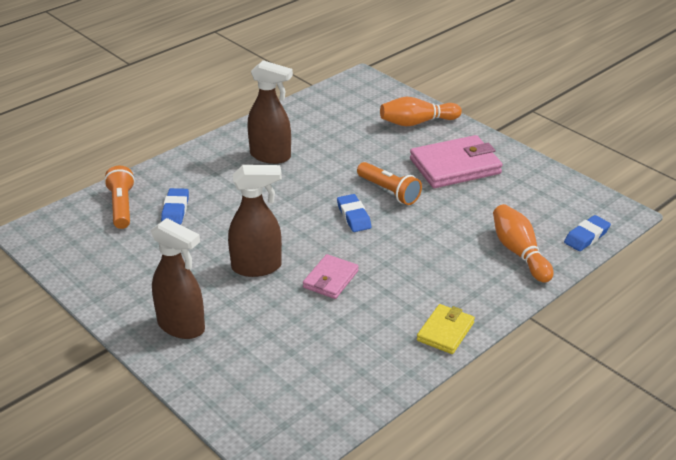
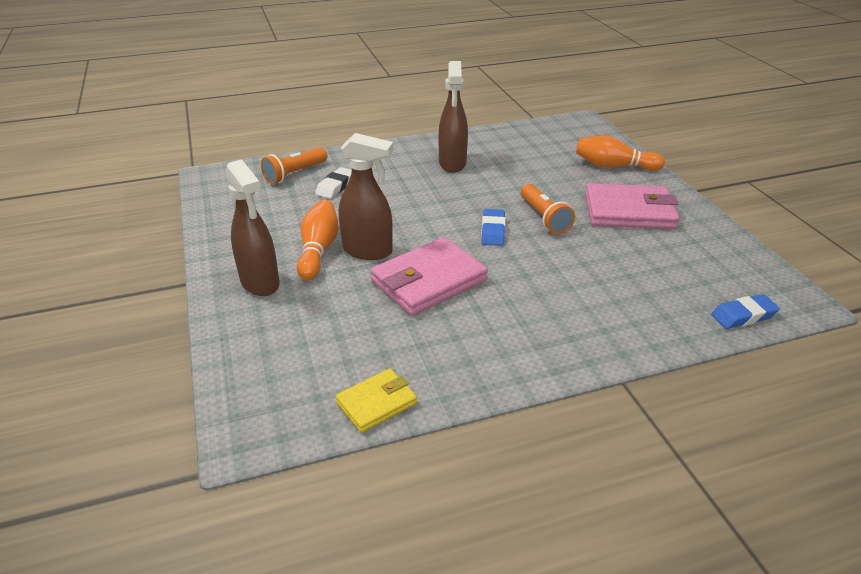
camera: 25 degrees right, 0 degrees up
orange flashlight [104,166,135,229] -> orange flashlight turned 150 degrees counterclockwise [261,147,327,184]
blue eraser [161,188,189,225] -> white eraser [315,167,352,199]
brown spray bottle [247,60,293,164] -> brown spray bottle turned 45 degrees clockwise [439,61,468,173]
pink wallet [303,254,359,299] -> pink wallet [370,237,488,316], size x1.77
yellow wallet [417,304,475,354] -> yellow wallet moved to [335,368,417,433]
orange bowling pin [493,204,553,283] -> orange bowling pin moved to [297,200,338,281]

